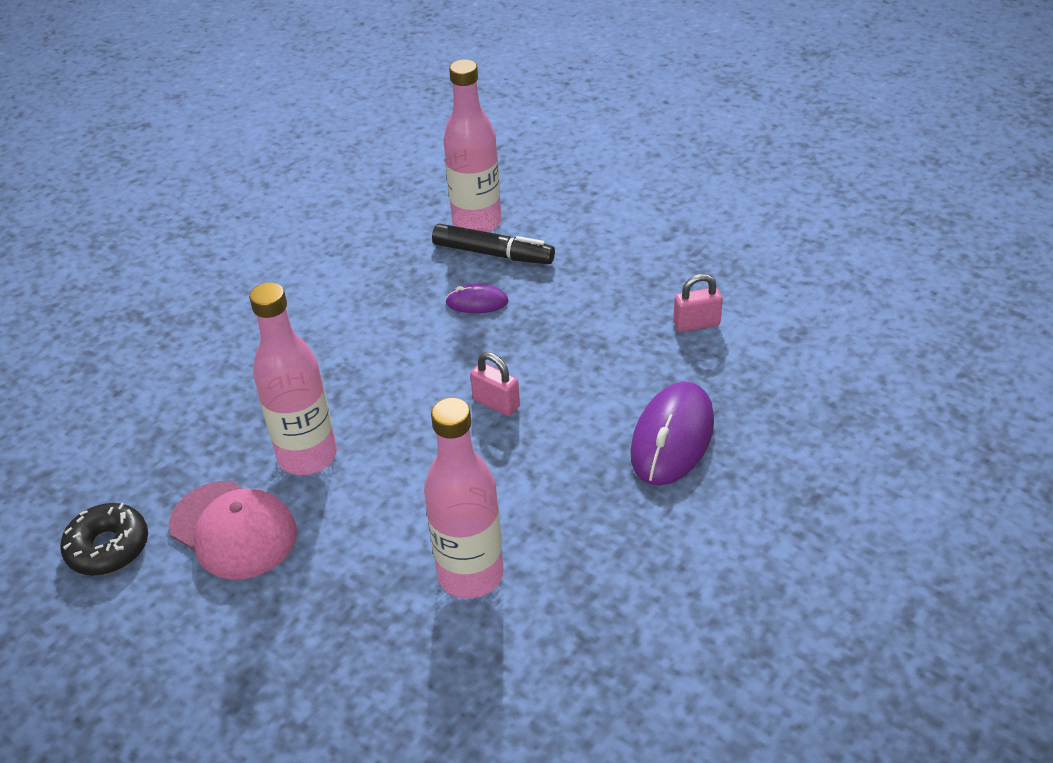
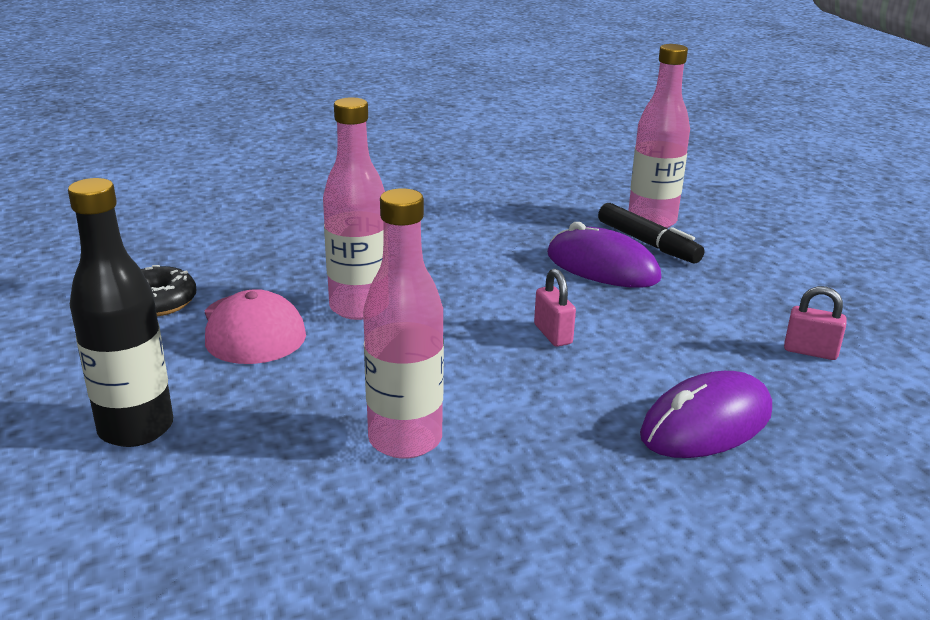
camera: 30 degrees right, 15 degrees down
purple mouse [445,284,509,313] -> purple mouse [547,222,662,288], size x1.93
none -> black bottle [68,178,173,447]

